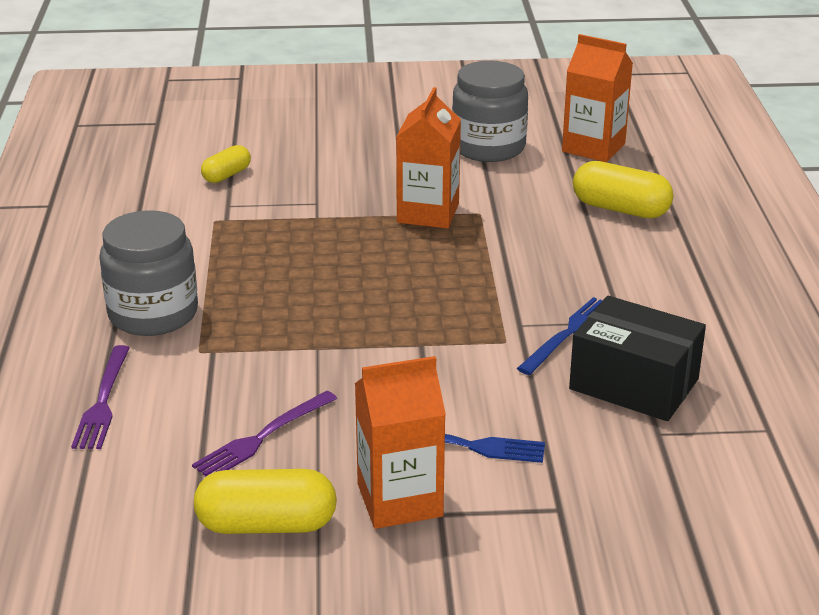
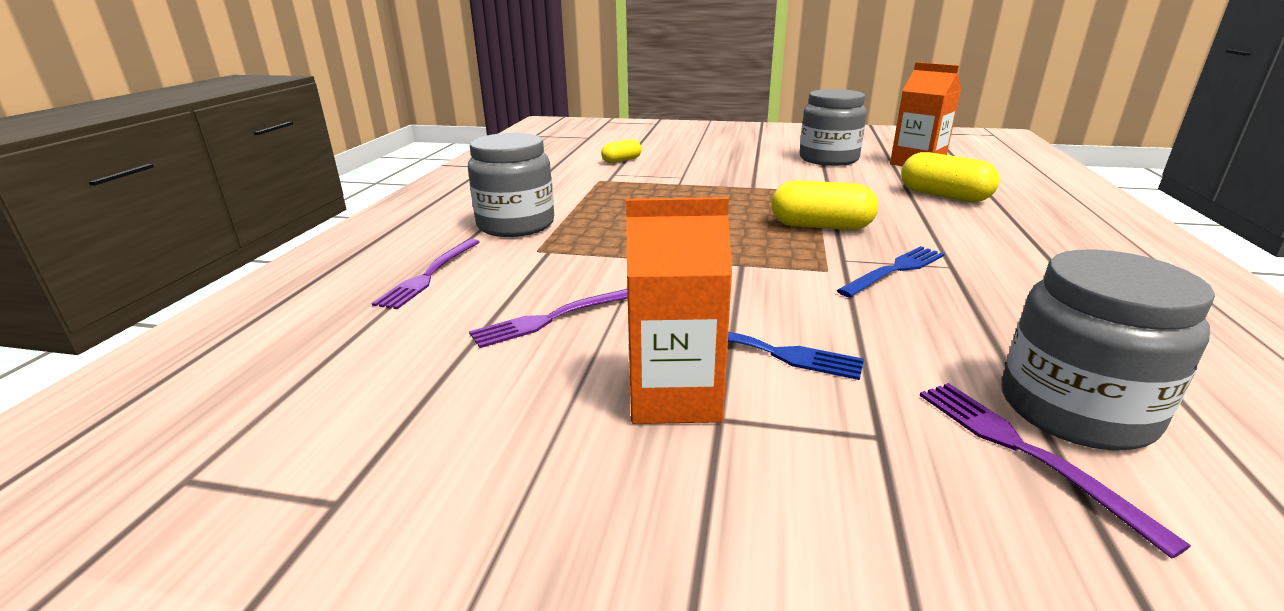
camera: 15 degrees right, 5 degrees down
yellow capsule [194,469,337,534] -> yellow capsule moved to [771,180,878,230]
orange carton [396,87,461,228] -> none
black box [569,296,706,421] -> none
none -> purple fork [919,383,1191,559]
none -> grey jar [1002,249,1215,450]

